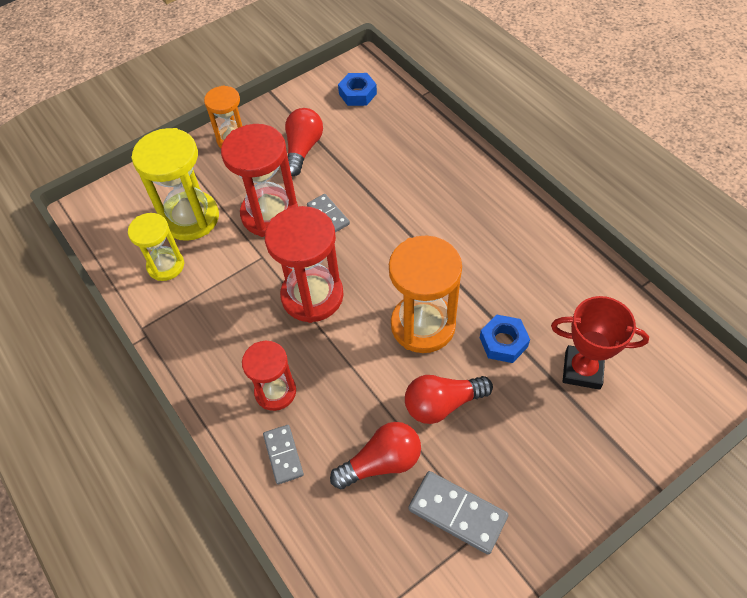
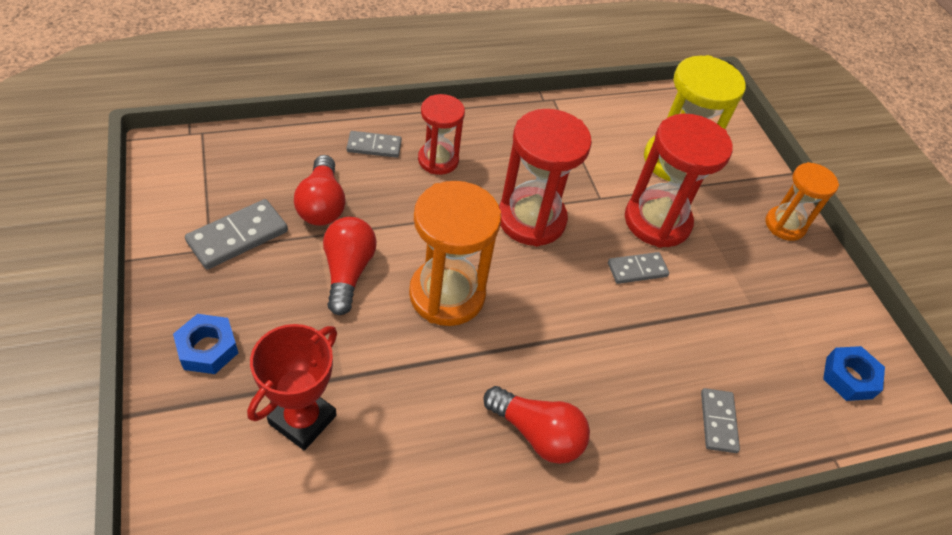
camera: 100 degrees right, 5 degrees down
yellow hourglass [128,213,184,281] -> none
red light bulb [285,108,323,176] -> red light bulb moved to [483,386,590,464]
blue nut [480,314,530,363] -> blue nut moved to [173,314,238,374]
none -> grey domino [701,388,740,453]

